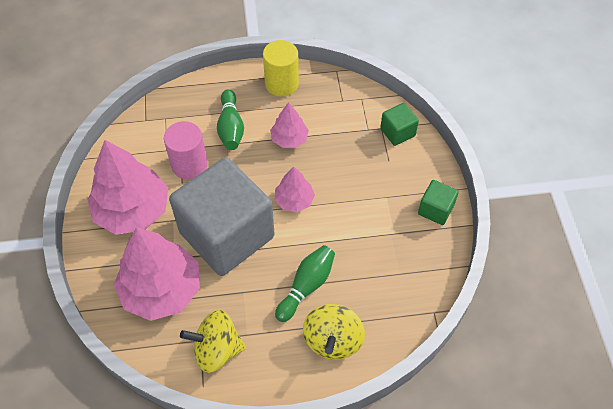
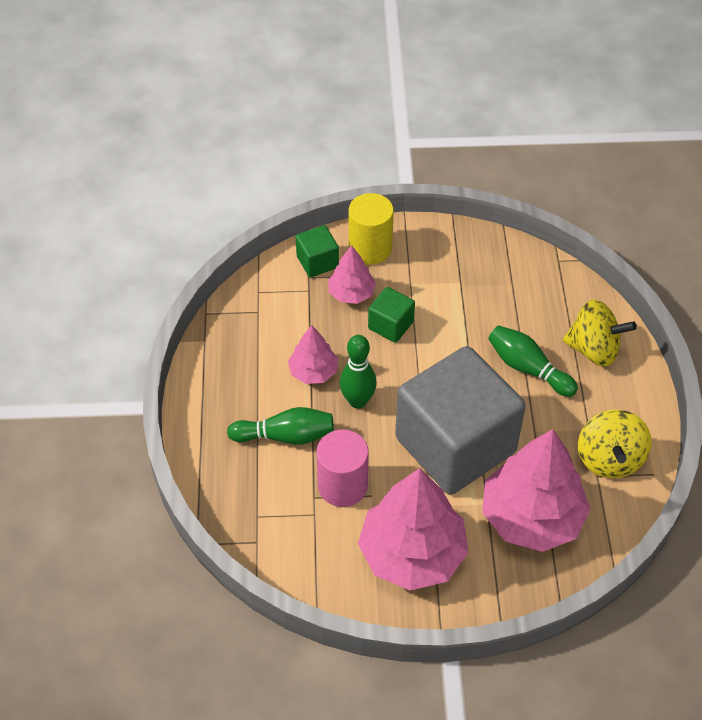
camera: 85 degrees left, 5 degrees down
yellow cylinder [263,40,299,96] -> yellow cylinder moved to [349,193,394,265]
pink tree [275,166,315,212] -> pink tree moved to [328,245,376,304]
green cube [418,180,458,225] -> green cube moved to [368,287,415,343]
none -> green bowling pin [340,335,377,409]

